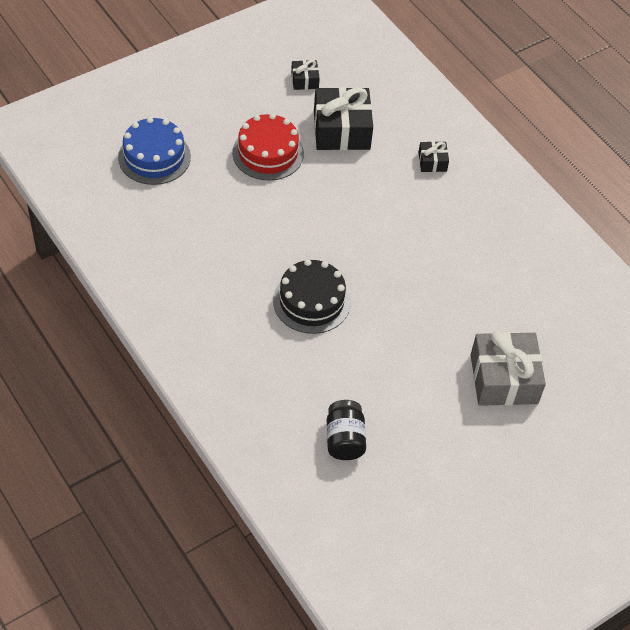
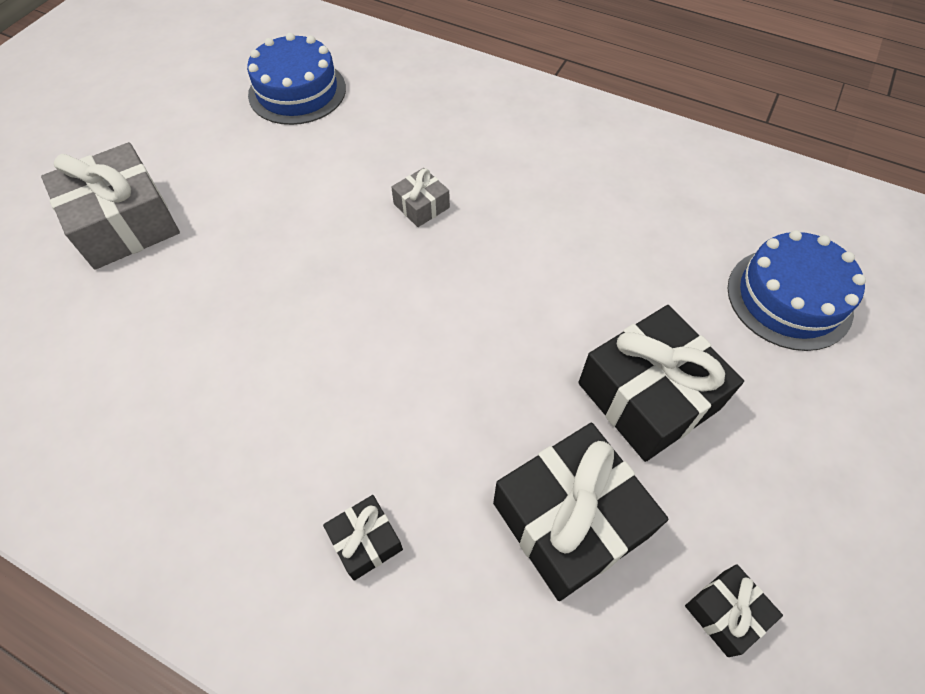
camera: 155 degrees right, 5 degrees up
red cake [232,113,304,180] -> black gift [578,305,744,462]
black cake [273,259,350,334] -> grey gift [391,168,450,227]
black jar [327,400,366,460] -> blue cake [247,33,346,125]

